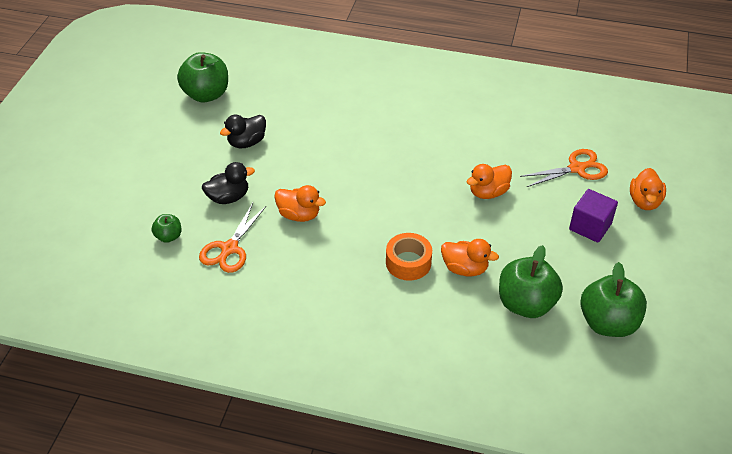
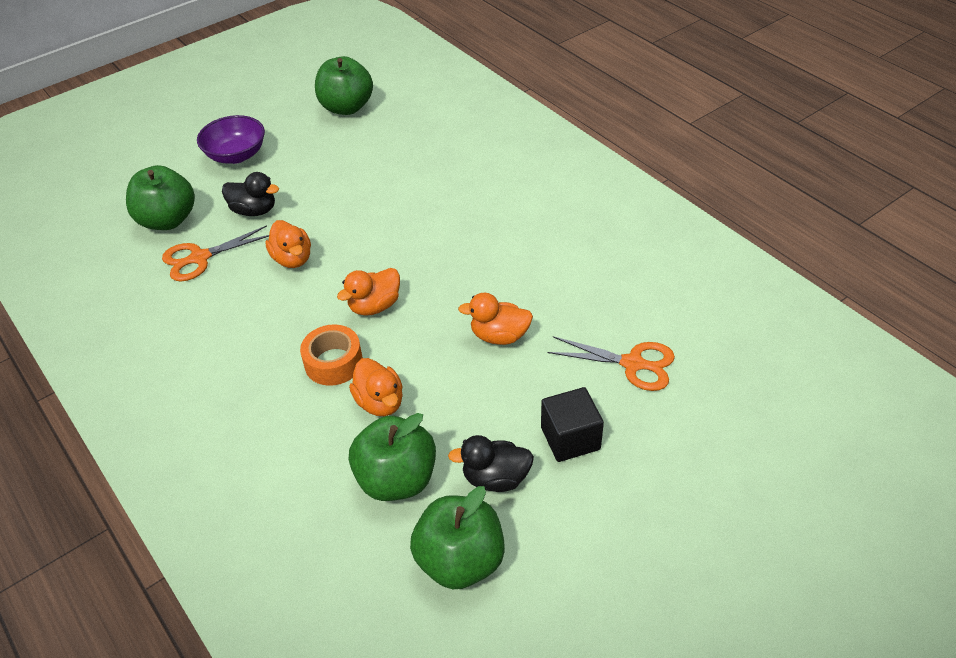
camera: 40 degrees right, 0 degrees up
green apple [152,214,181,243] -> green apple [126,165,195,230], size x1.99
black duck [220,115,266,148] -> black duck moved to [448,435,534,492]
purple cube [569,189,618,243] -> black cube [541,387,604,462]
orange duck [630,168,666,210] -> orange duck moved to [337,268,400,316]
none -> purple bowl [197,115,265,164]

